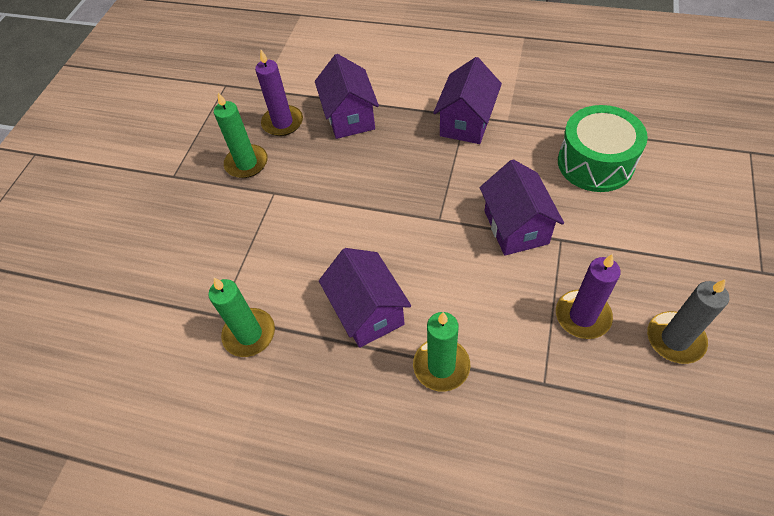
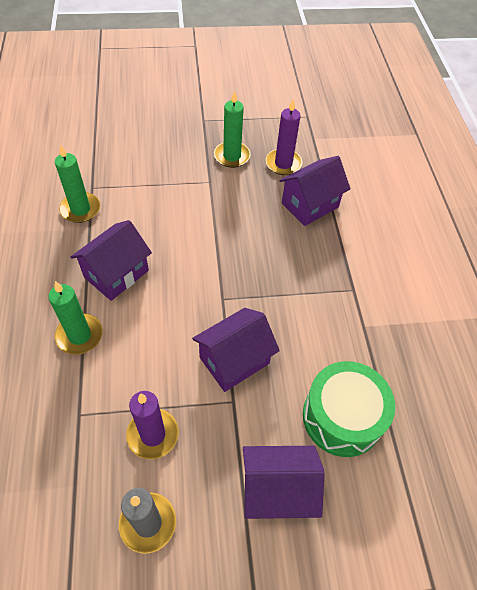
camera: 60 degrees right, 0 degrees up
purple house [433,57,502,144] -> purple house moved to [243,446,325,519]

